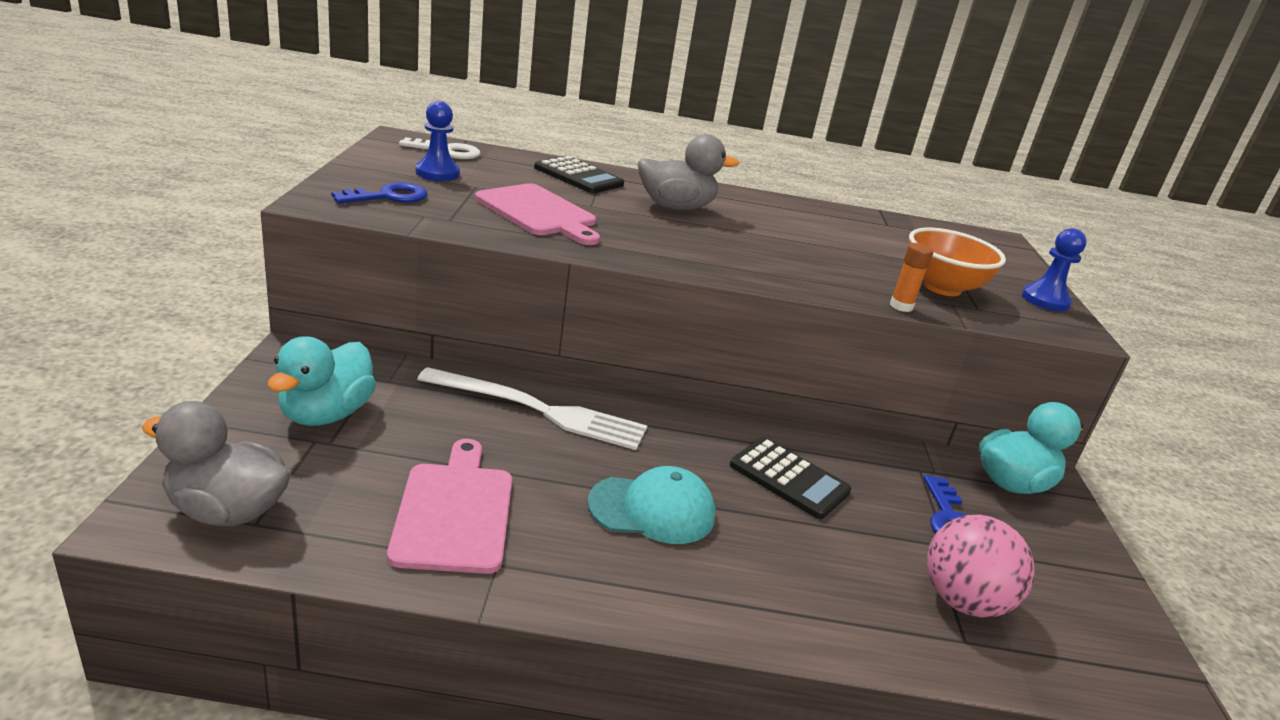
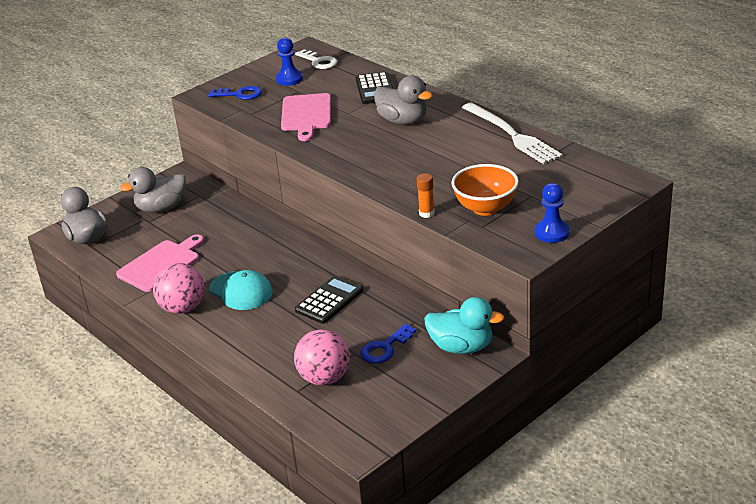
camera: 50 degrees right, 5 degrees up
turquoise duck [267,336,376,426] -> grey duck [120,167,186,212]
white fork [417,367,647,450] -> white fork moved to [462,102,563,164]
black calculator [730,437,852,519] -> black calculator turned 135 degrees counterclockwise [295,276,363,324]
none -> pink ball [153,263,204,314]

